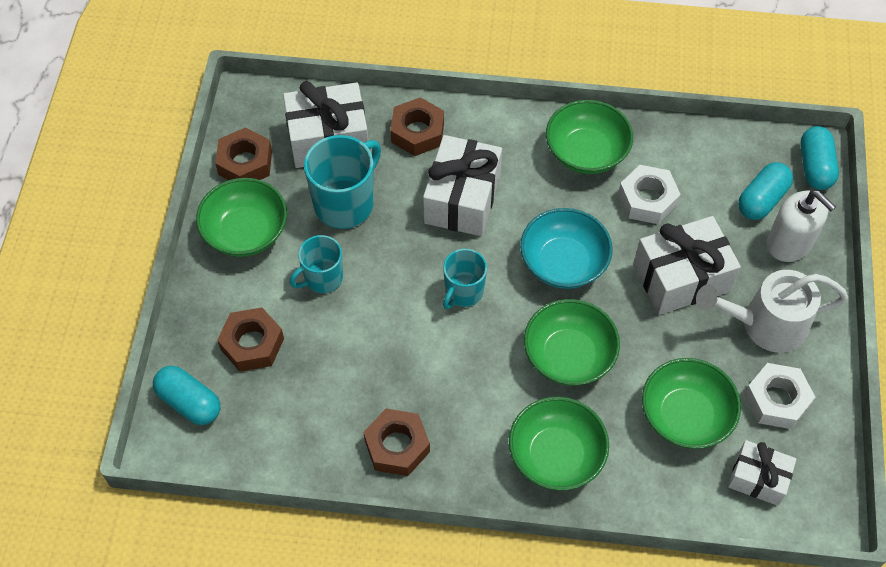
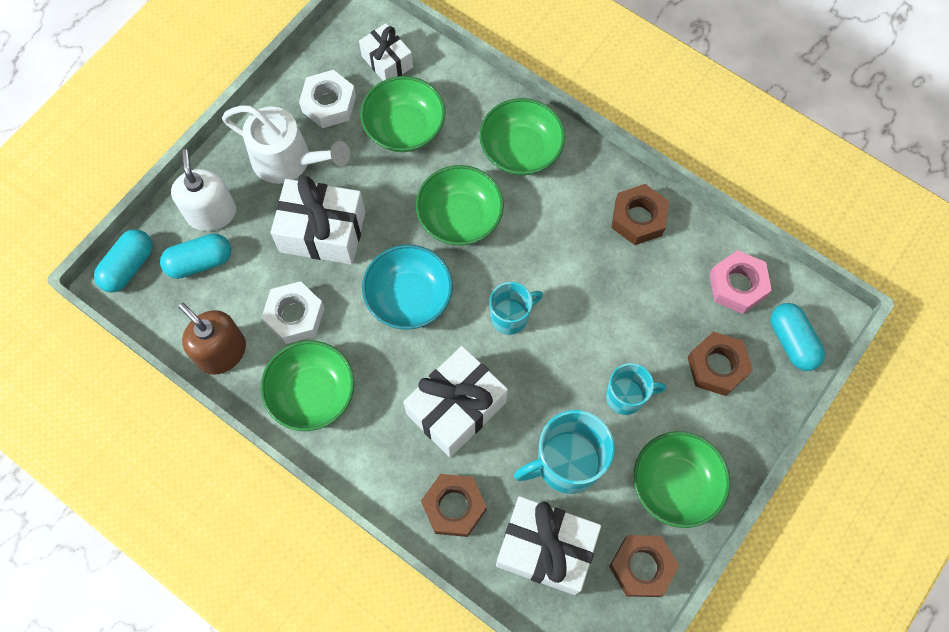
camera: 150 degrees left, 10 degrees up
none -> brown soap dispenser [178,303,246,375]
none -> pink nut [710,250,772,314]

